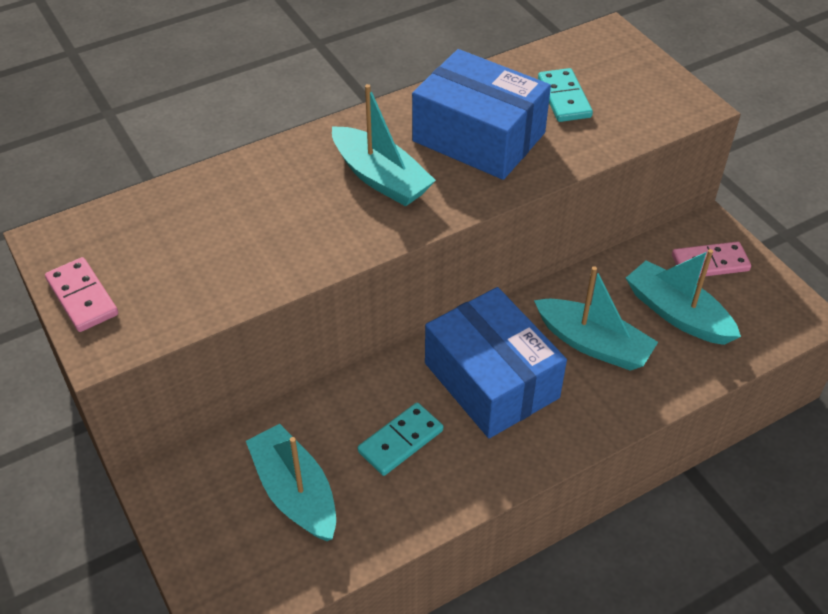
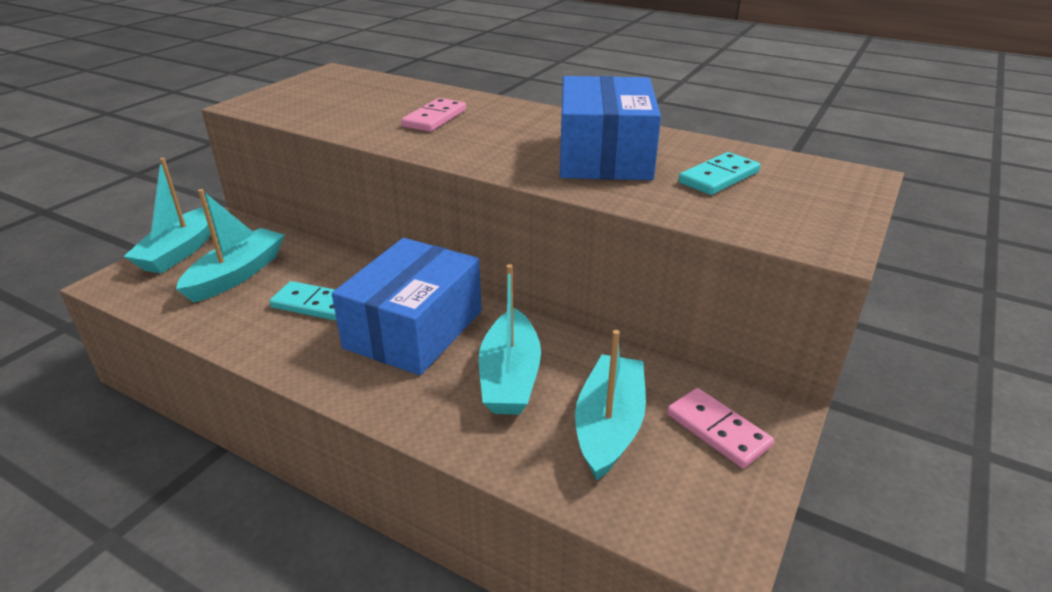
camera: 60 degrees right, 15 degrees down
pink domino [45,257,118,332] -> pink domino moved to [401,98,466,132]
turquoise boat [332,84,436,206] -> turquoise boat moved to [123,158,213,274]

